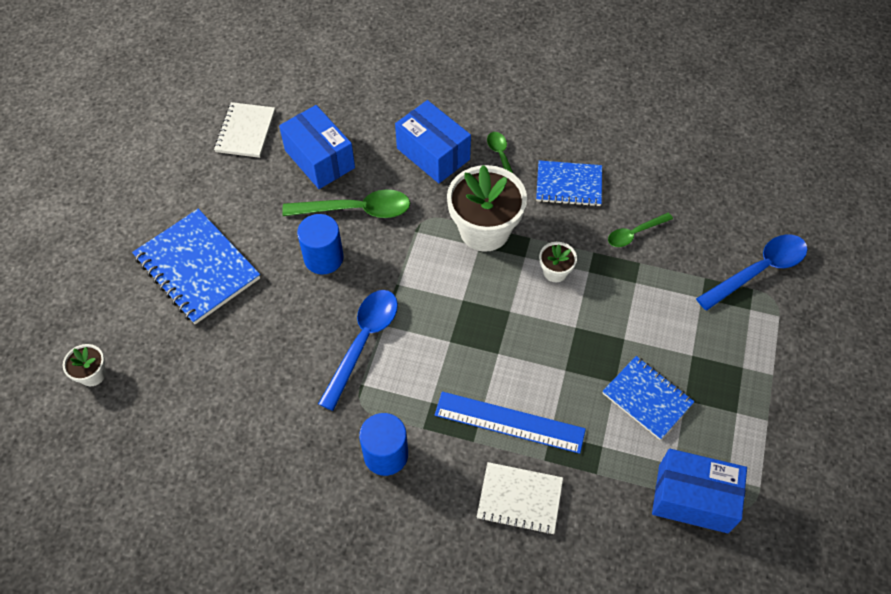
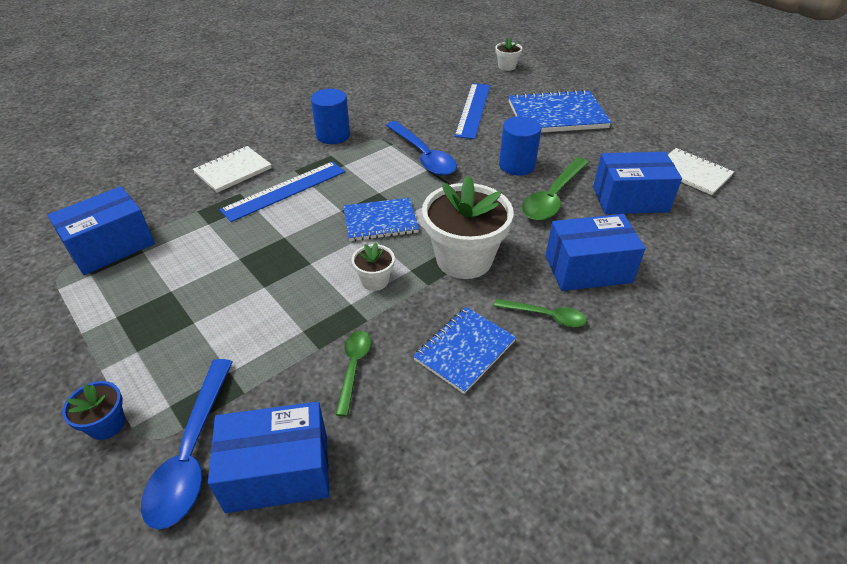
camera: 125 degrees right, 15 degrees down
blue notebook [602,356,694,440] -> blue notebook moved to [343,198,419,241]
none -> blue flower pot [62,381,125,440]
none -> blue box [208,402,329,513]
none -> blue ruler [454,83,490,139]

